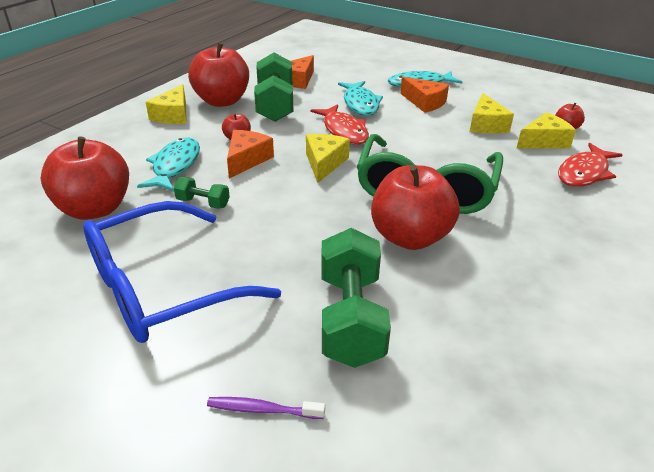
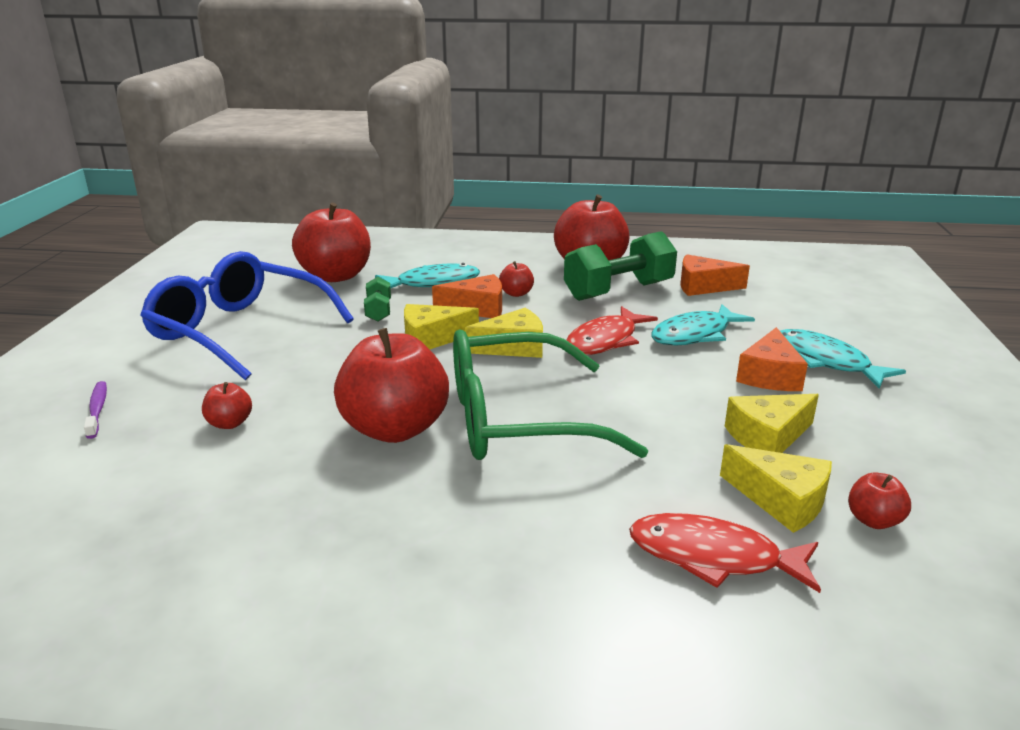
camera: 65 degrees right, 10 degrees down
yellow cheese [146,84,187,124] -> yellow cheese moved to [404,304,479,349]
green dumbbell [321,228,391,368] -> red apple [202,382,252,429]

